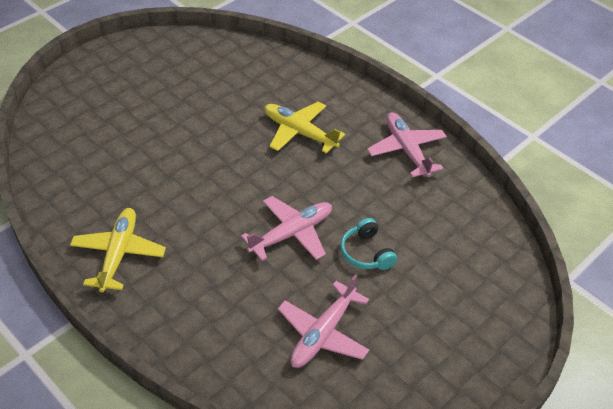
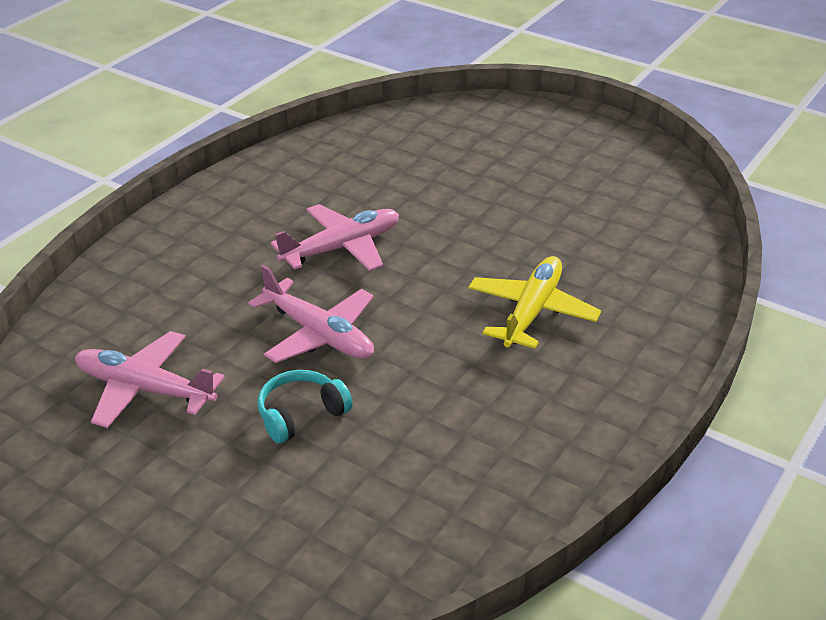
camera: 80 degrees right, 10 degrees down
yellow plane [70,208,166,293] -> none
pink plane [367,112,447,177] -> pink plane moved to [271,204,399,271]

